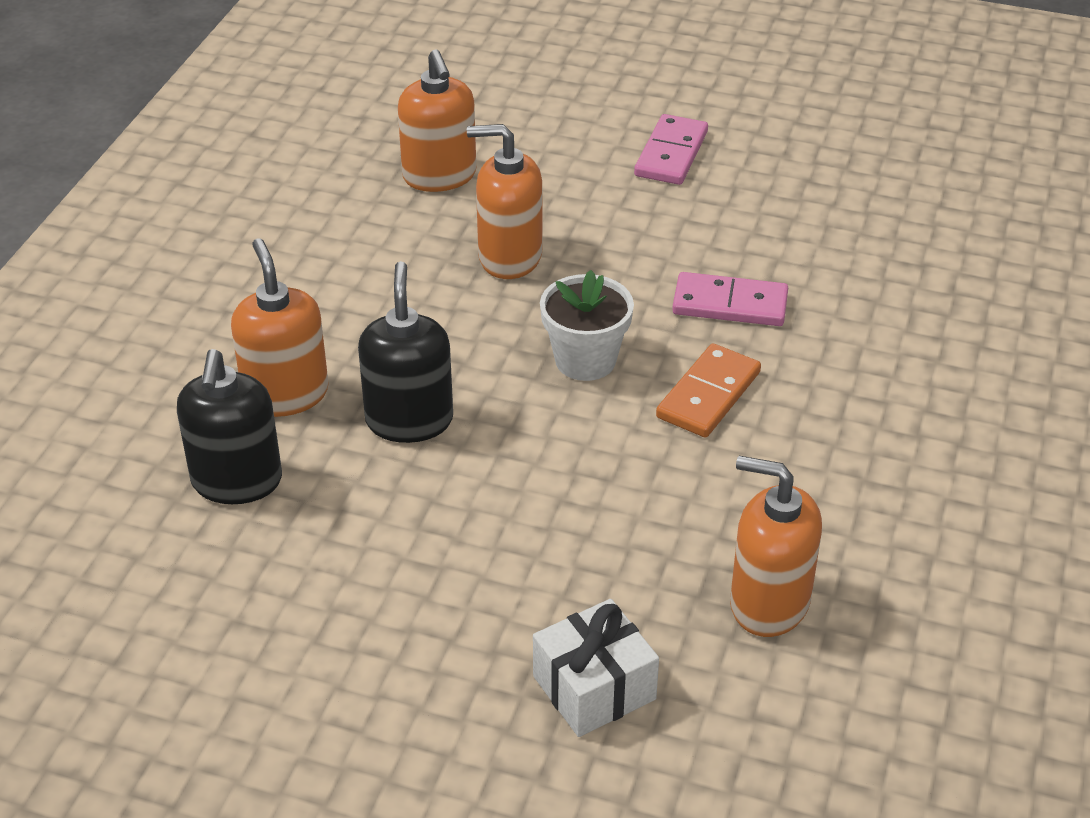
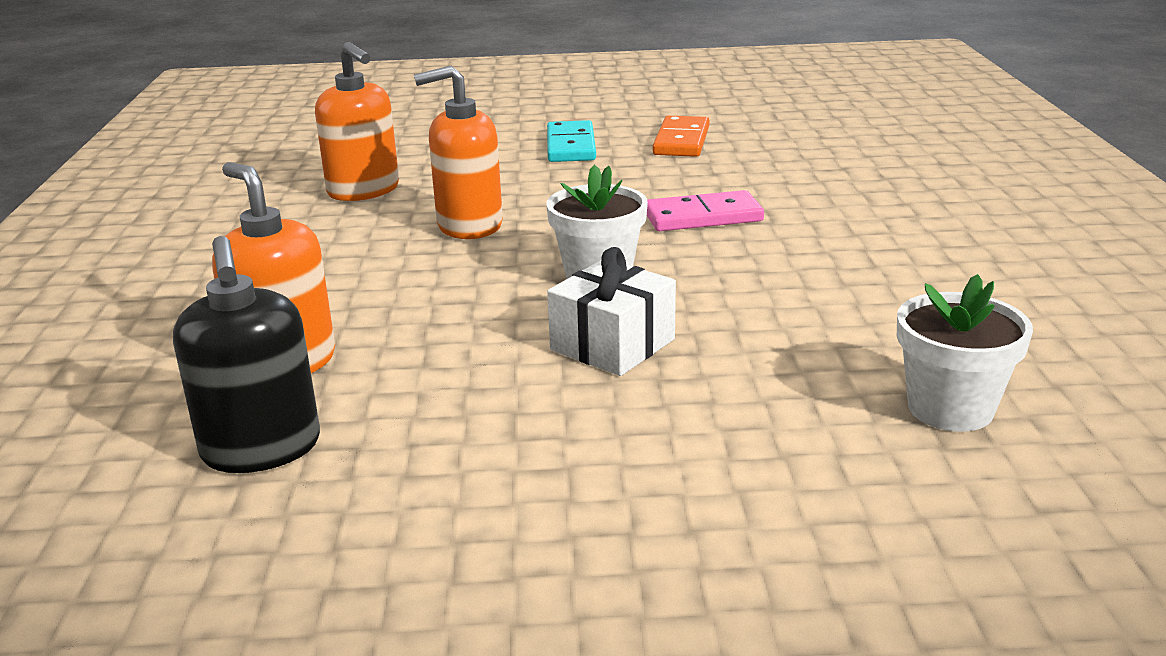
camera: 20 degrees left, 15 degrees down
black soap dispenser [358,261,453,443] -> none
white gift [533,599,659,737] -> white gift moved to [547,247,676,376]
pink domino [634,114,708,185] -> turquoise domino [547,120,596,162]
orange domino [656,343,761,438] -> orange domino moved to [653,116,710,157]
orange soap dispenser [730,456,822,637] -> white flower pot [897,274,1033,432]

